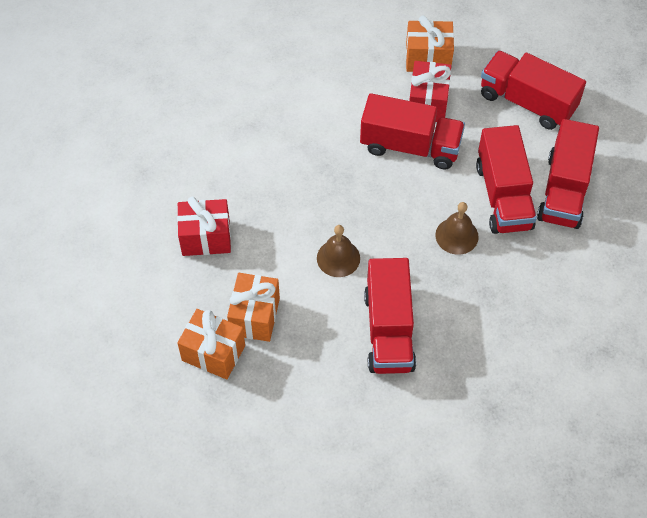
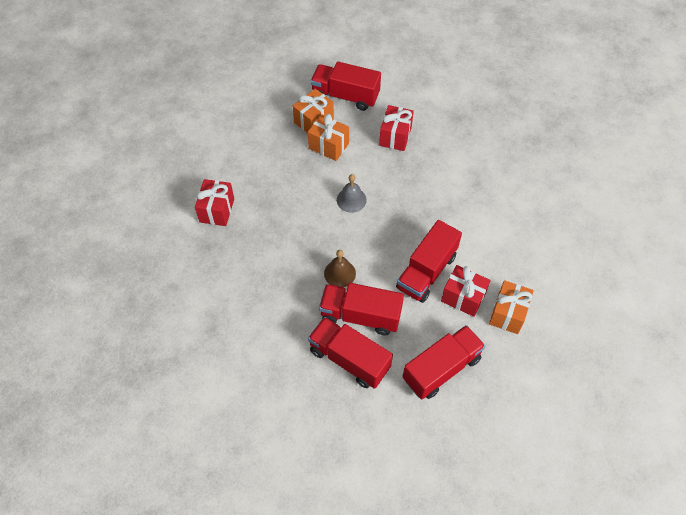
camera: 110 degrees right, 0 degrees up
brown bell [317,225,360,277] -> grey bell [337,174,367,213]
red truck [364,258,416,374] -> red truck moved to [311,61,381,111]
none -> red gift [195,179,234,226]

